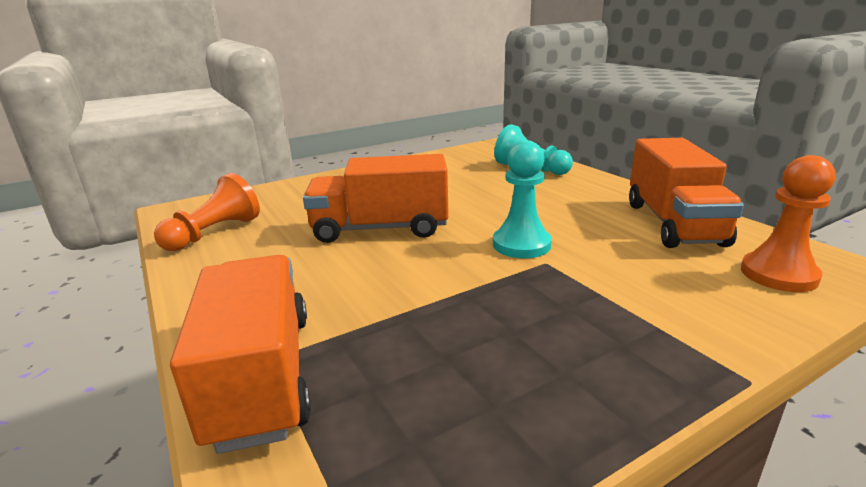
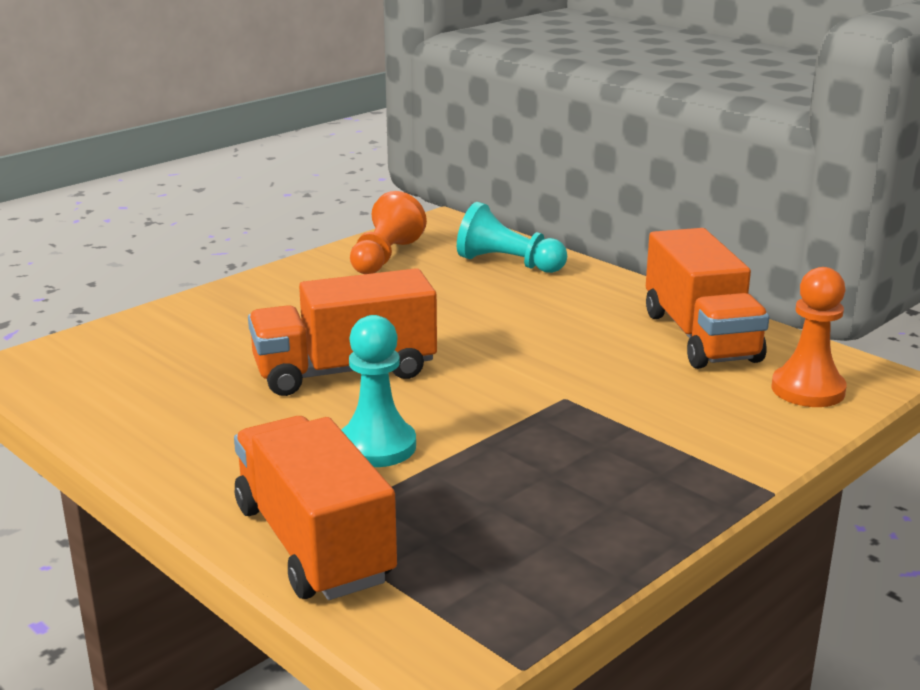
camera: 15 degrees left, 0 degrees up
orange pawn [154,173,260,251] -> orange pawn moved to [350,191,427,274]
turquoise pawn [493,140,552,258] -> turquoise pawn moved to [342,315,416,467]

